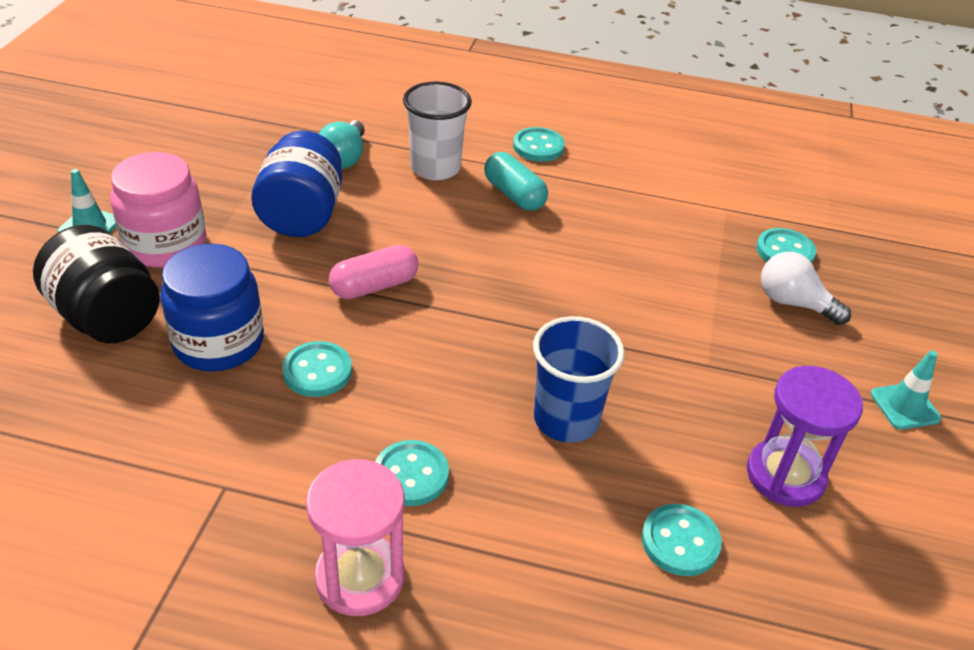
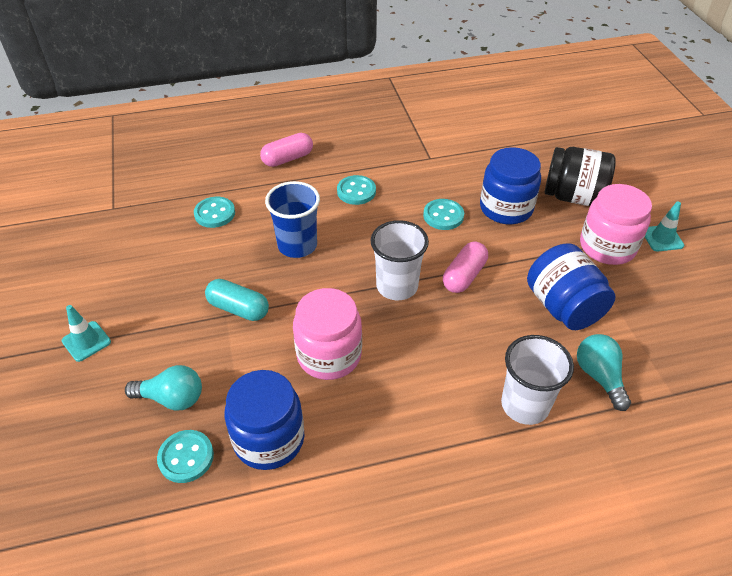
camera: 155 degrees right, 5 degrees up
pink hourglass [306,459,405,616] -> none
turquoise capsule [484,152,548,211] -> turquoise capsule moved to [205,279,269,321]
turquoise button [513,127,565,162] -> none
purple hourglass [747,366,863,507] -> none
white light bulb [761,252,851,325] -> turquoise light bulb [125,365,202,411]
none -> blue jar [224,370,304,470]
none -> pink capsule [260,133,313,167]
none -> pink jar [293,288,362,380]
none -> white cup [371,220,429,300]

